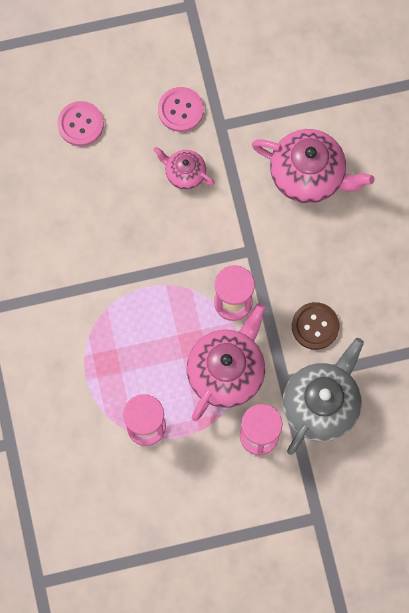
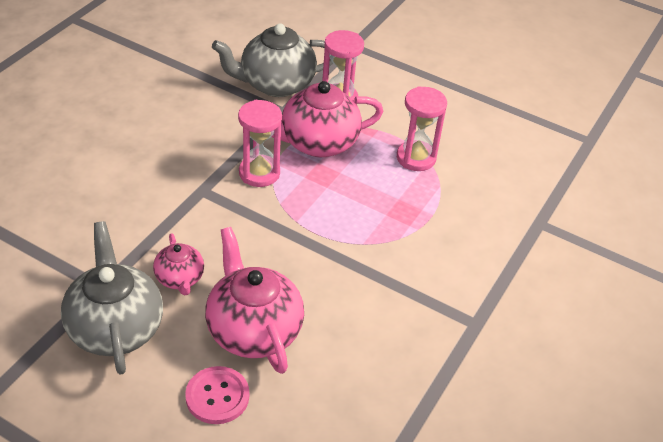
camera: 140 degrees left, 30 degrees down
pink button [158,87,204,132] -> grey teapot [61,221,163,375]
pink teapot [252,129,374,204] -> pink teapot moved to [205,227,304,374]
brown button [292,302,339,350] -> none

